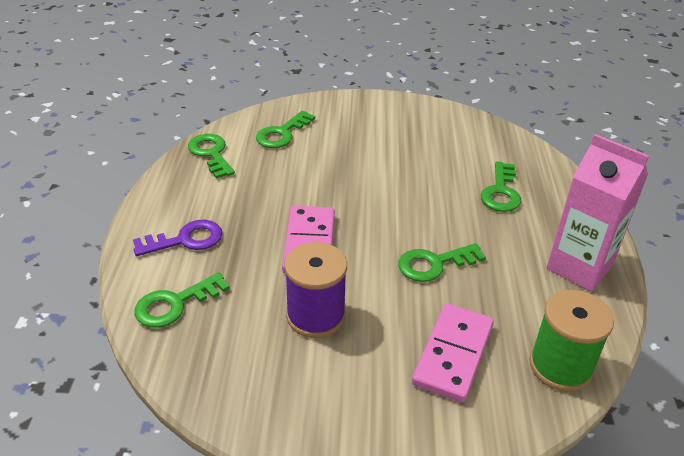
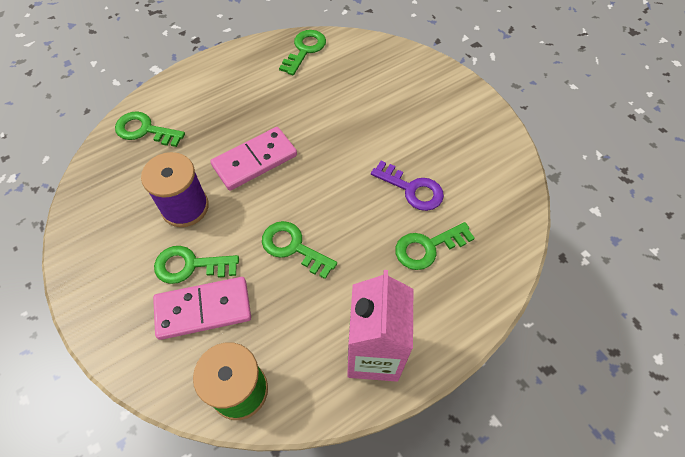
camera: 55 degrees right, 20 degrees up
purple key [133,220,223,256] -> purple key moved to [371,161,444,211]
green key [256,111,315,148] -> green key moved to [154,246,239,284]

